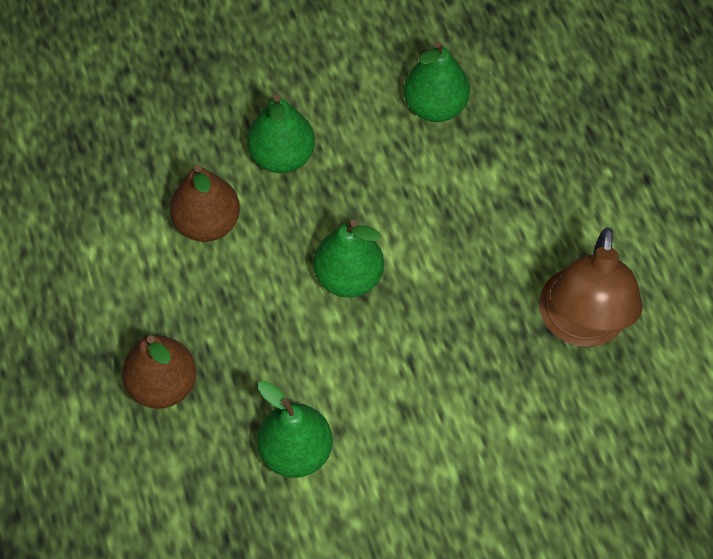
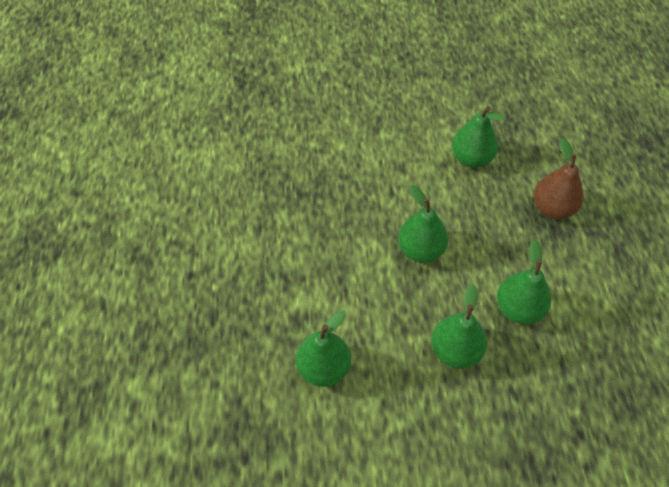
camera: 165 degrees left, 5 degrees down
brown pear [170,165,240,242] -> green pear [497,240,551,324]
brown lamp [539,227,643,347] -> none

